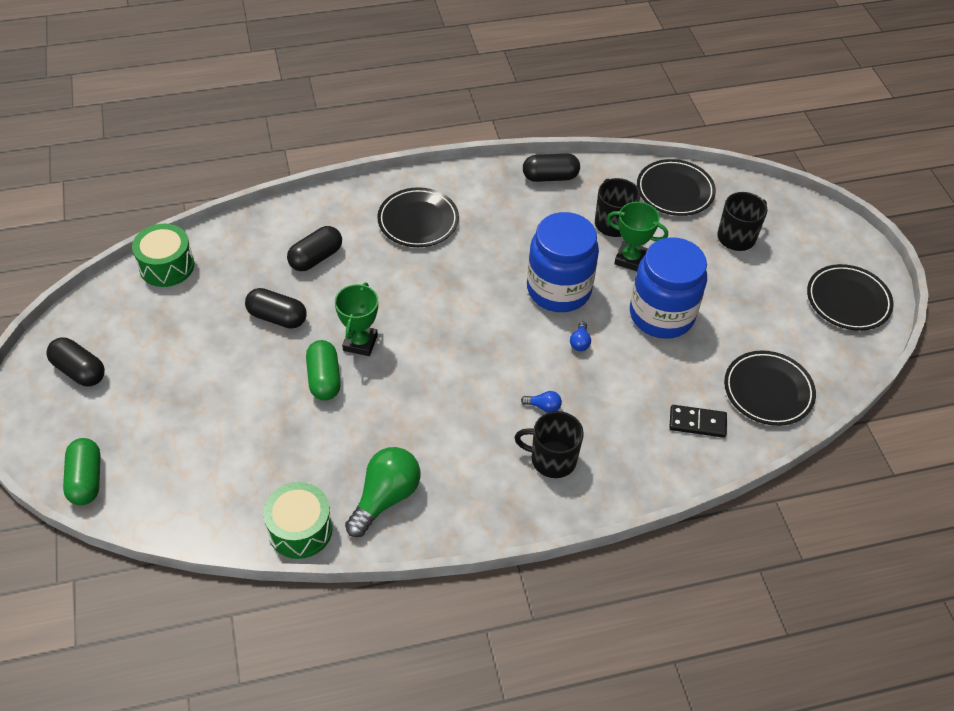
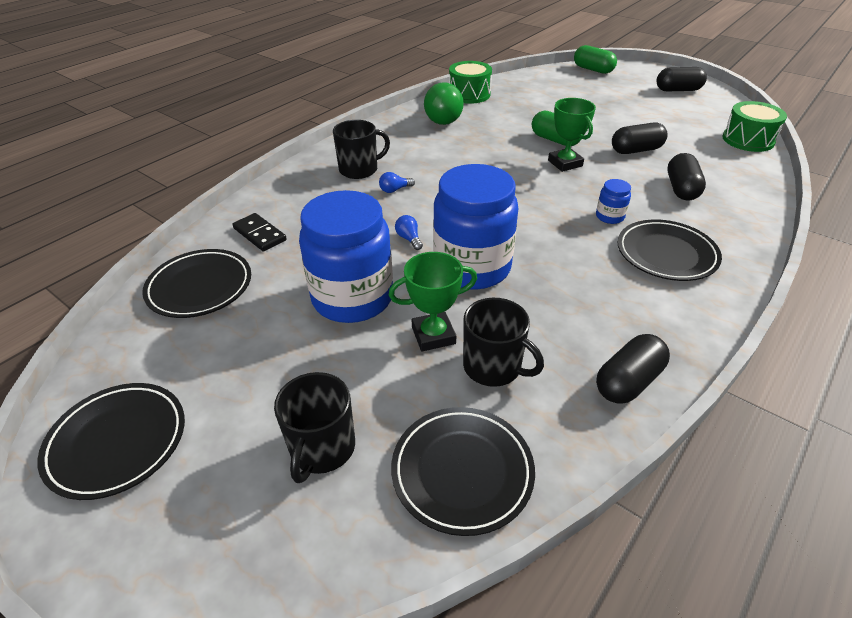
camera: 145 degrees right, 10 degrees down
black domino [669,405,727,438] -> black domino turned 75 degrees clockwise [232,213,287,252]
none -> blue jar [596,179,631,224]

